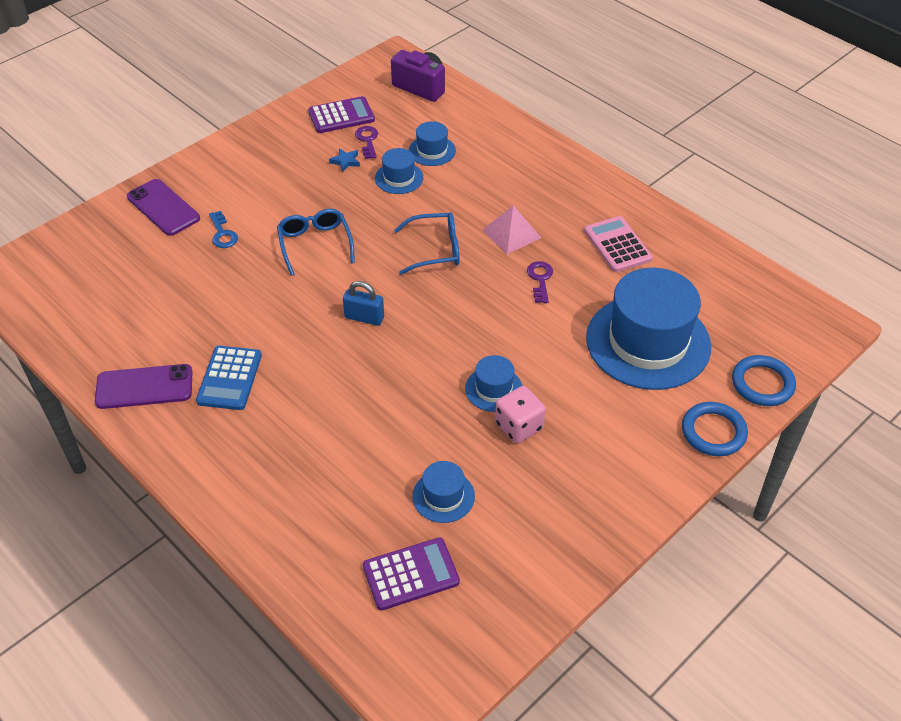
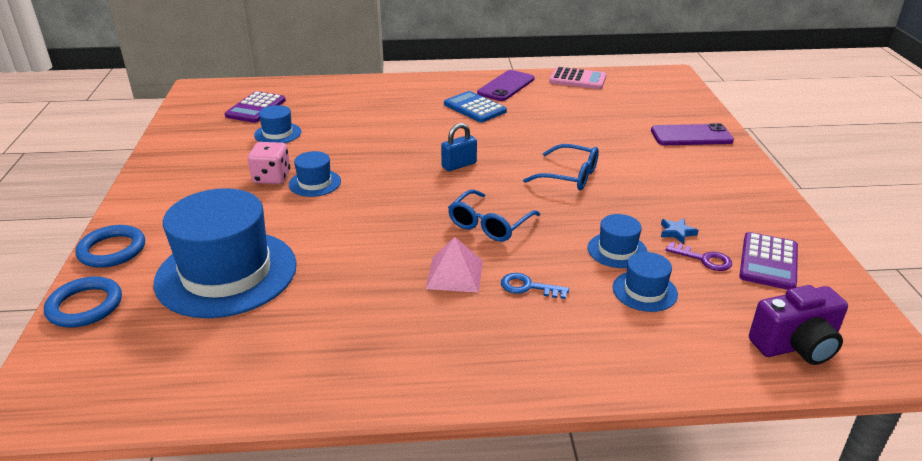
camera: 130 degrees right, 15 degrees down
blue key [209,211,238,248] -> blue key moved to [501,273,569,299]
purple key [527,261,553,303] -> none
pink calculator [584,216,653,272] -> pink calculator moved to [549,67,607,89]

